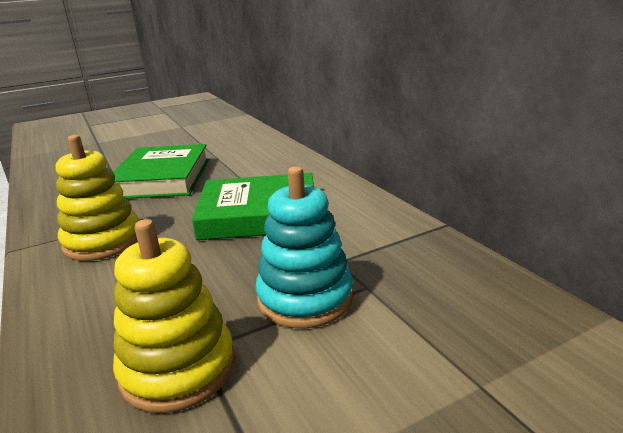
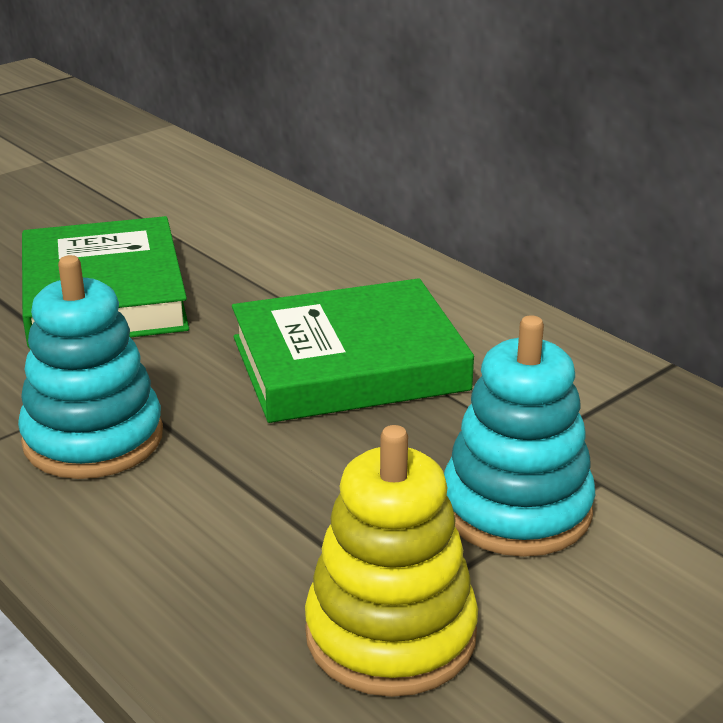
camera: 15 degrees left, 5 degrees up
yellow stacking toy [56,135,139,261] -> turquoise stacking toy [18,255,163,479]

